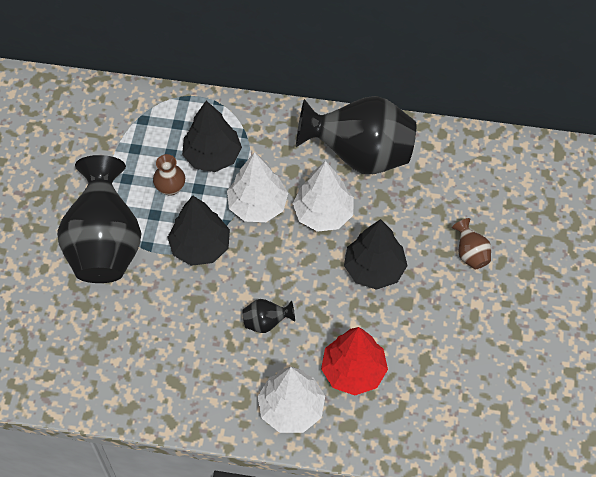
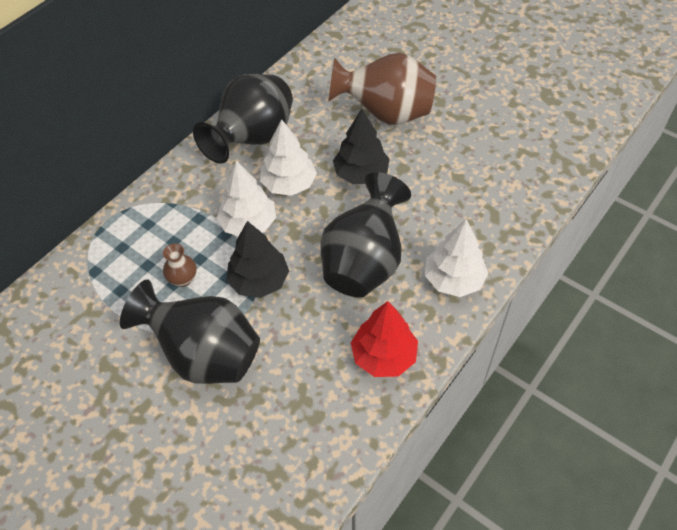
camera: 60 degrees left, 5 degrees down
black tree [182,101,242,172] -> none
black vase [243,299,295,333] -> black vase [320,172,411,297], size x2.43
red tree [321,327,388,396] -> red tree moved to [351,301,418,377]
brown vase [452,218,491,269] -> brown vase [328,53,436,125], size x2.43

